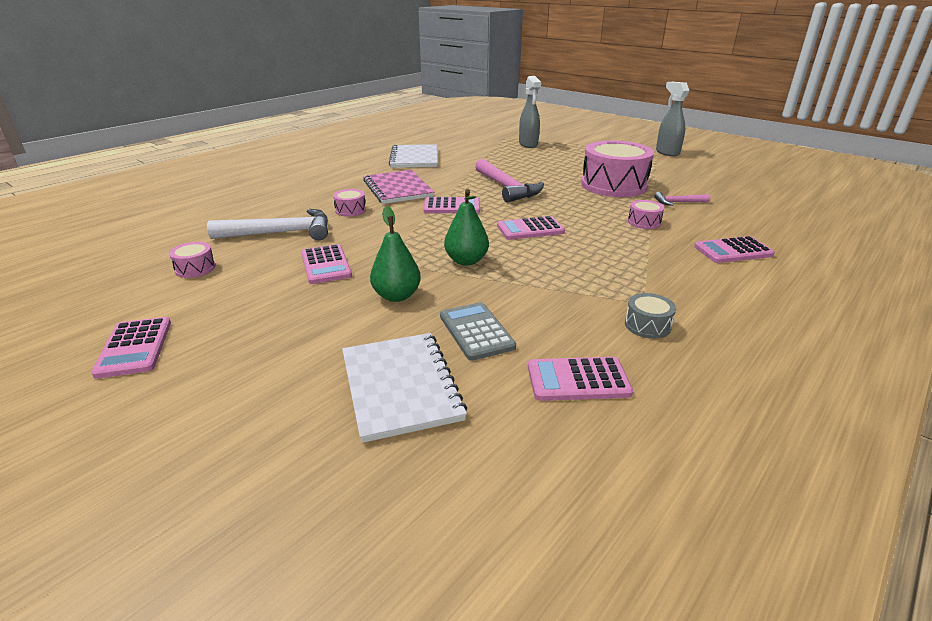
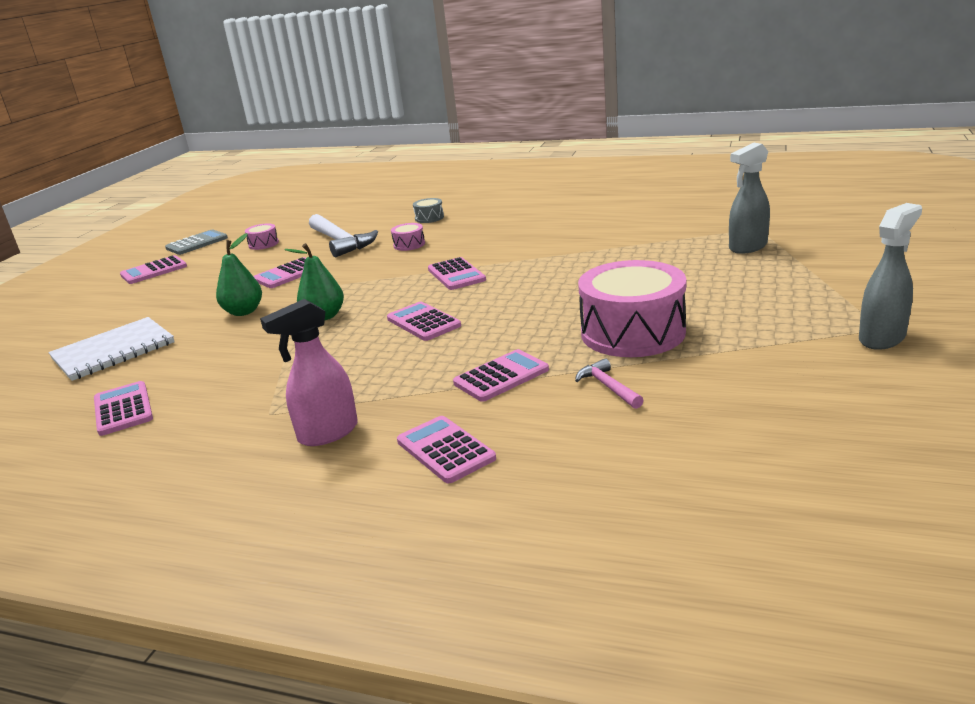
camera: 70 degrees right, 5 degrees down
pink notebook [363,170,434,204] -> none
white notebook [389,144,437,168] -> none
grey calculator [440,302,516,361] -> grey calculator moved to [165,229,228,255]
pink hammer [475,159,544,203] -> none
grey drum [625,293,676,339] -> grey drum moved to [413,198,444,223]
pink drum [628,200,664,229] -> pink calculator [453,349,549,402]
none -> pink spray bottle [260,299,358,446]

